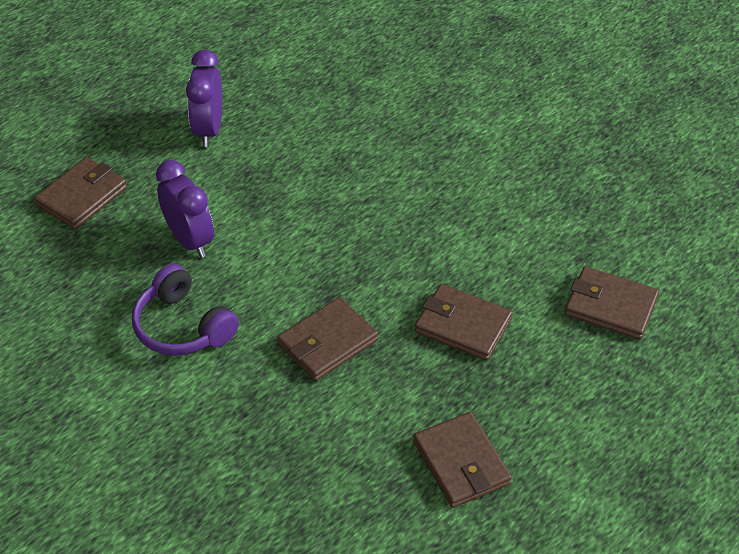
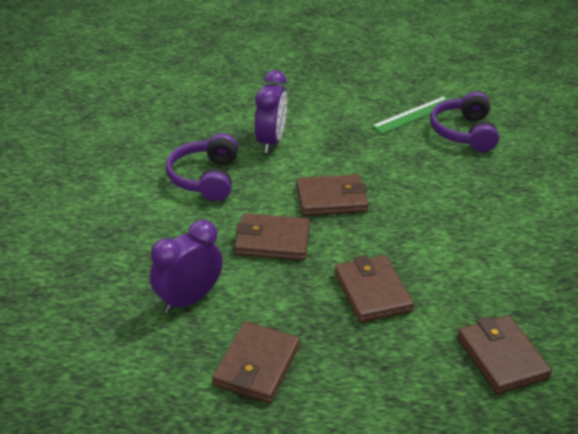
camera: 45 degrees right, 10 degrees down
brown wallet [35,157,127,229] -> brown wallet moved to [296,174,369,216]
purple clock [186,50,222,147] -> purple clock moved to [150,220,223,313]
none -> green ruler [372,96,450,134]
none -> purple headphones [430,91,499,152]

